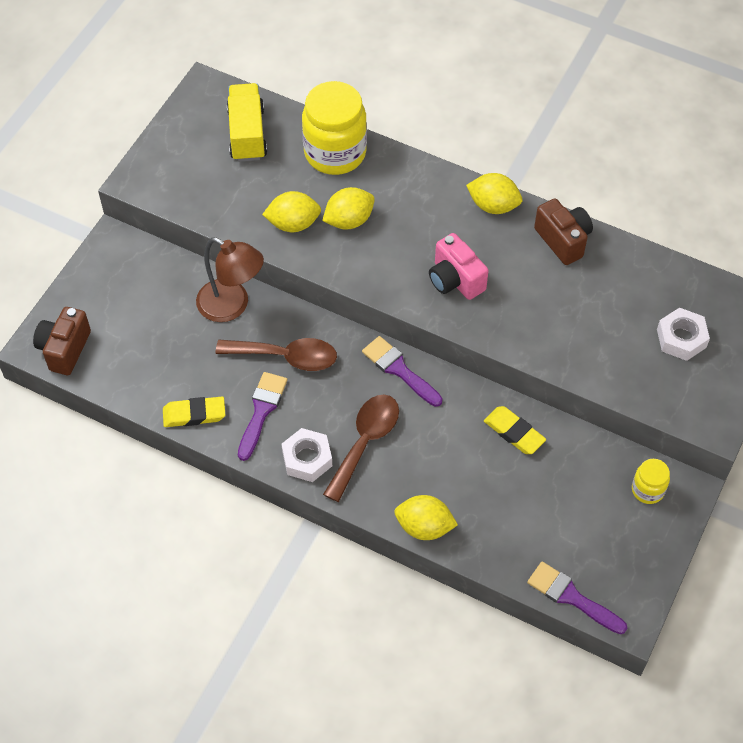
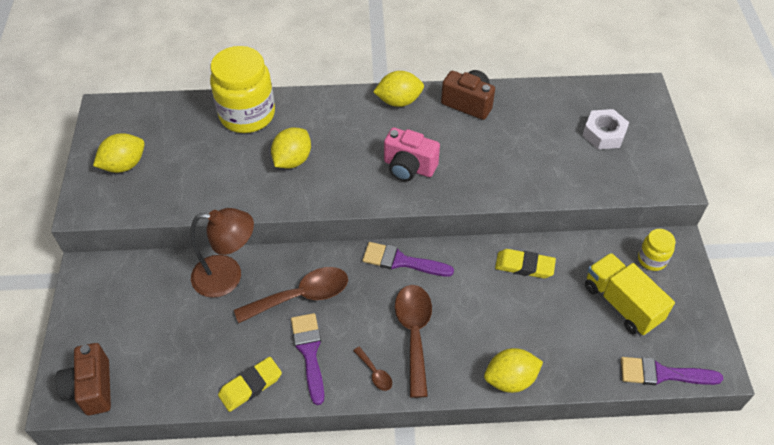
camera: 30 degrees left, 5 degrees down
yellow truck [227,83,267,162] -> yellow truck moved to [585,253,675,335]
yellow lemon [262,191,321,232] -> yellow lemon moved to [93,133,145,173]
white nut [282,428,332,482] -> brown spoon [353,347,392,391]

